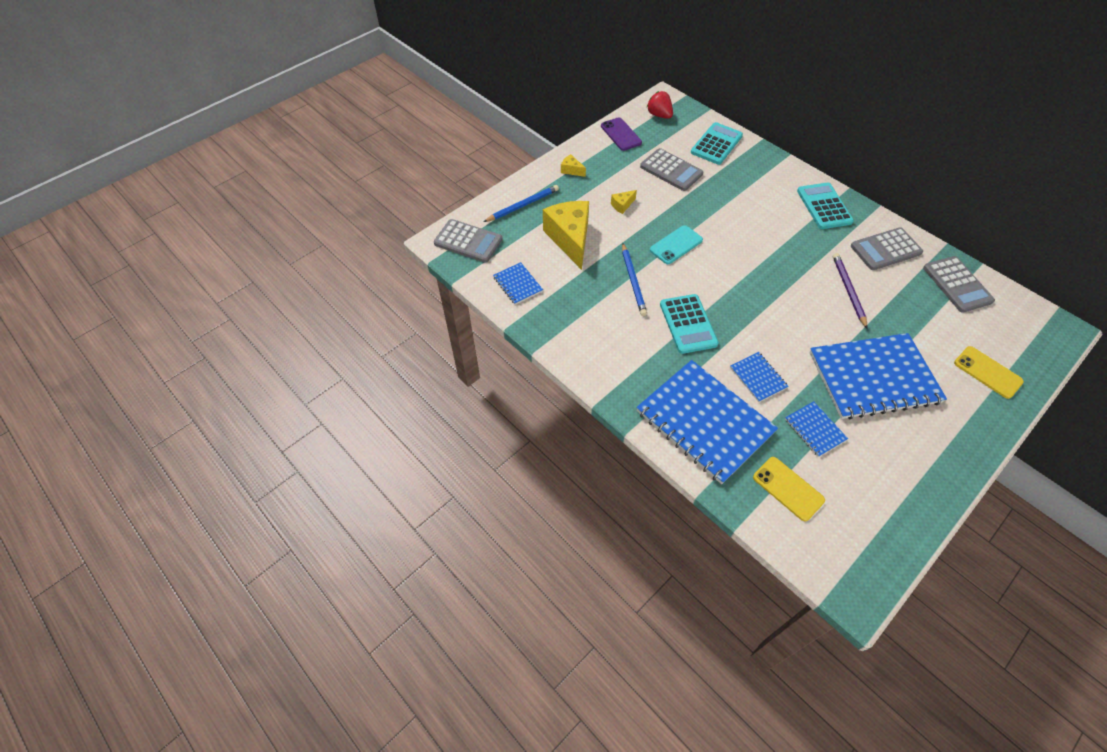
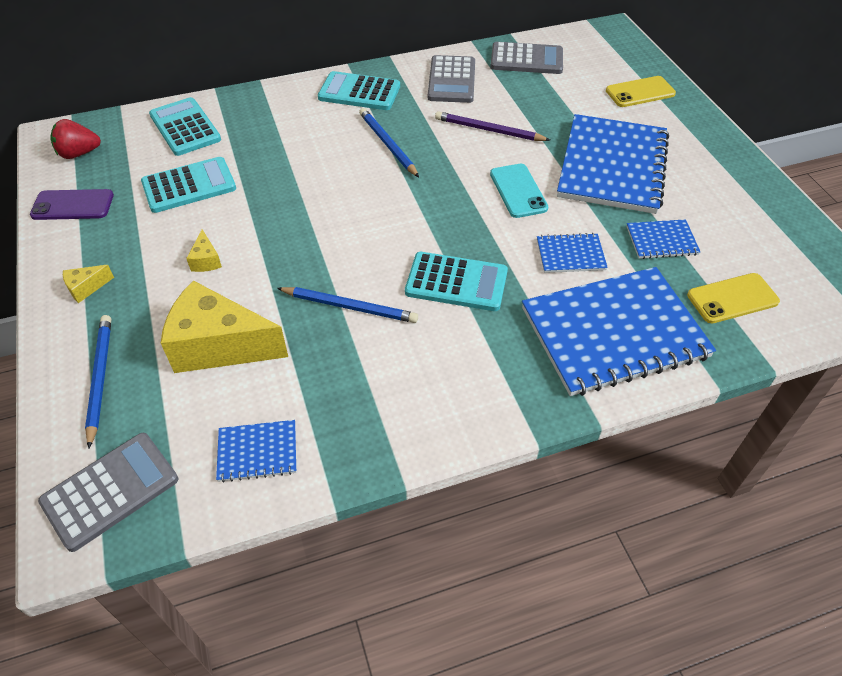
camera: 65 degrees left, 5 degrees down
grey calculator [640,148,704,191] -> turquoise calculator [141,157,236,213]
turquoise phone [650,225,703,264] -> turquoise phone moved to [490,164,548,218]
none -> blue pencil [359,108,419,177]

